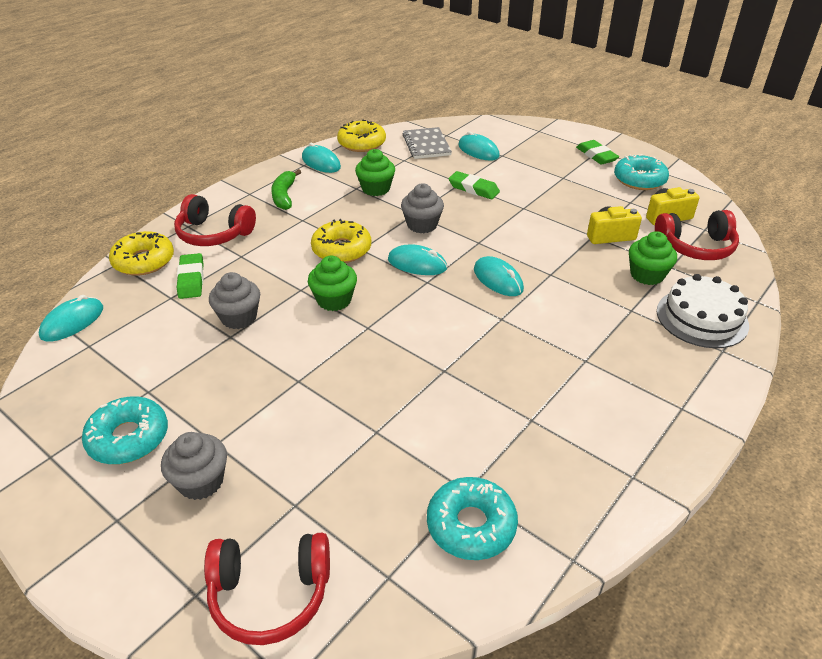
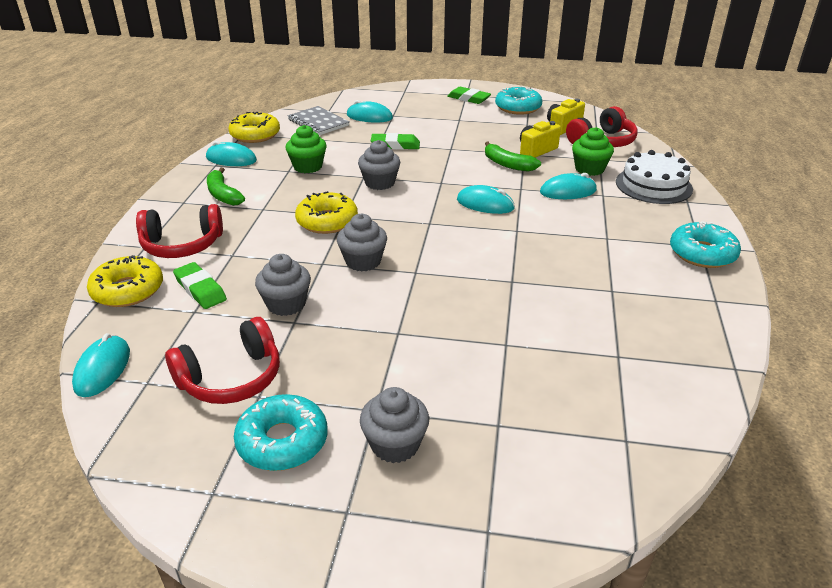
camera: 30 degrees left, 5 degrees down
red headphones [204,533,330,645] -> red headphones moved to [165,317,280,404]
green cupcake [308,256,357,311] -> grey cupcake [337,214,387,272]
turquoise mouse [388,244,447,275] -> turquoise mouse moved to [540,173,597,199]
turquoise donut [427,477,518,560] -> turquoise donut moved to [670,221,741,268]
none -> green banana [485,142,541,172]

